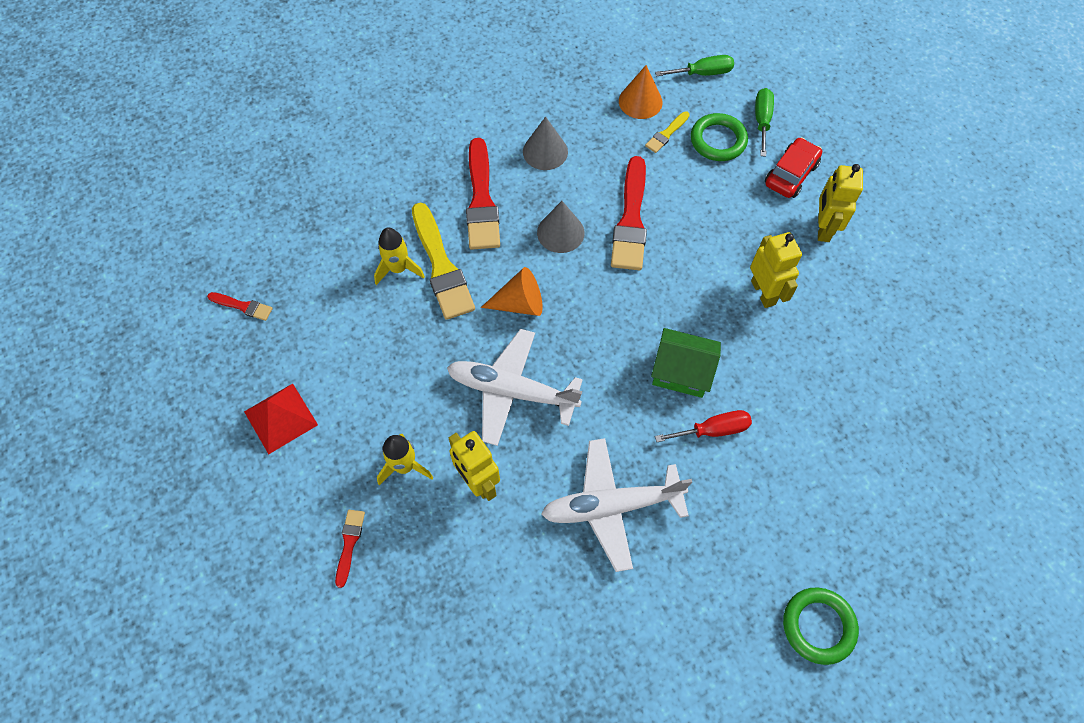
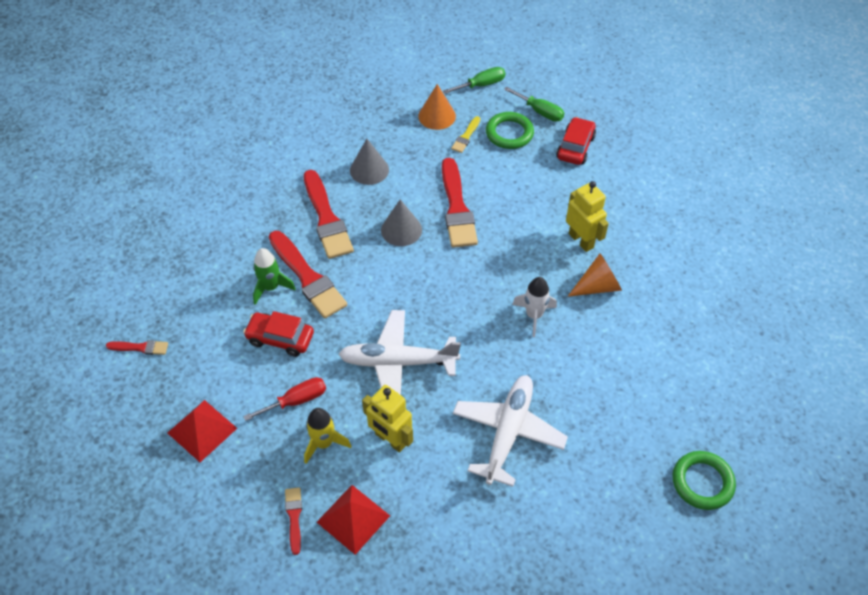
camera: 15 degrees left, 10 degrees down
yellow rocket [374,227,425,285] -> green rocket [253,248,296,305]
yellow brush [412,203,475,320] -> red brush [269,231,347,318]
orange cone [481,267,543,316] -> orange cone moved to [568,253,622,297]
white plane [541,438,692,572] -> white plane turned 135 degrees clockwise [453,375,568,487]
green house [651,328,721,398] -> white rocket [512,277,557,337]
red screwdriver [655,410,752,442] -> red screwdriver moved to [243,377,326,421]
green screwdriver [755,88,774,157] -> green screwdriver turned 135 degrees clockwise [504,87,564,122]
yellow robot [818,164,863,242] -> none
none -> red car [243,311,314,357]
none -> red pyramid [317,485,390,555]

